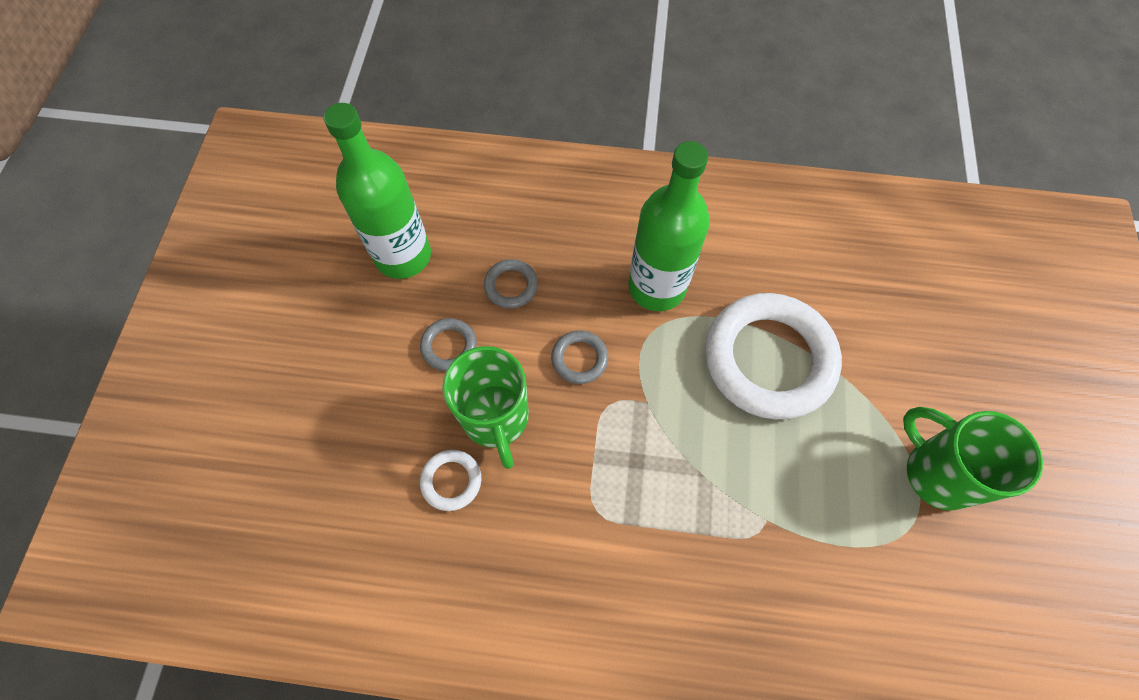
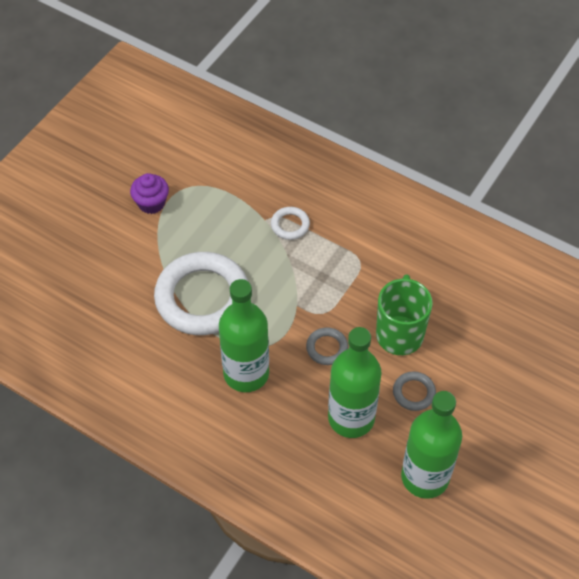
camera: 155 degrees left, 10 degrees down
white ring [420,450,481,511] -> white ring moved to [271,207,310,240]
grey ring [484,259,538,309] -> green bottle [328,327,382,438]
green mug [903,407,1043,511] -> purple cupcake [130,173,169,214]

